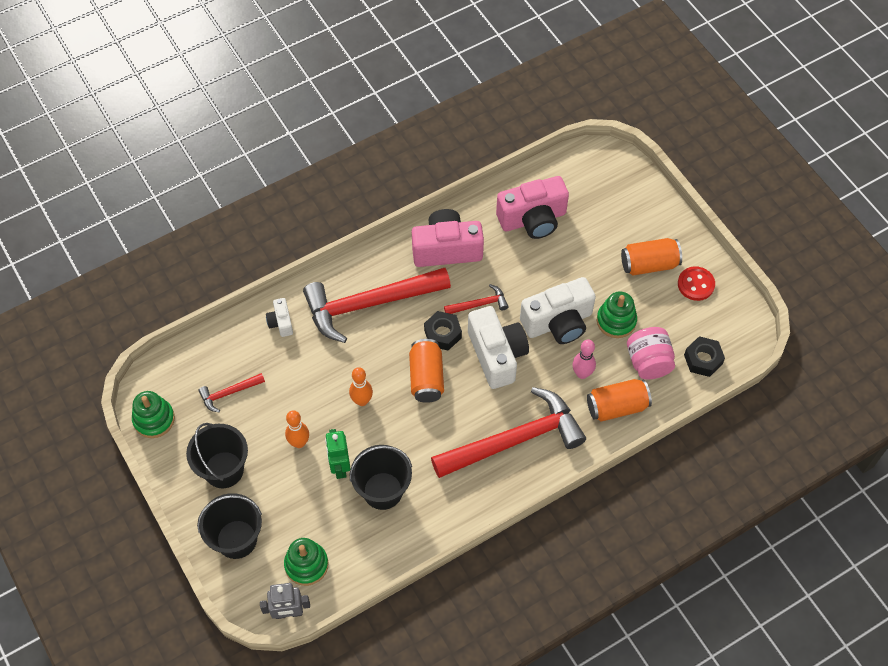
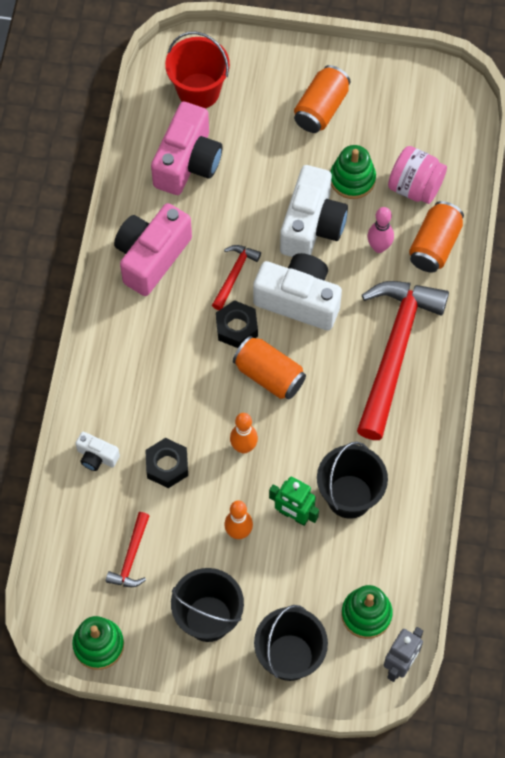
camera: 50 degrees left, 5 degrees up
red hammer [303,268,451,343] -> none
red button [678,266,715,301] -> none
black nut [684,336,725,377] -> black nut moved to [145,438,188,488]
none -> red bucket [165,32,230,109]

